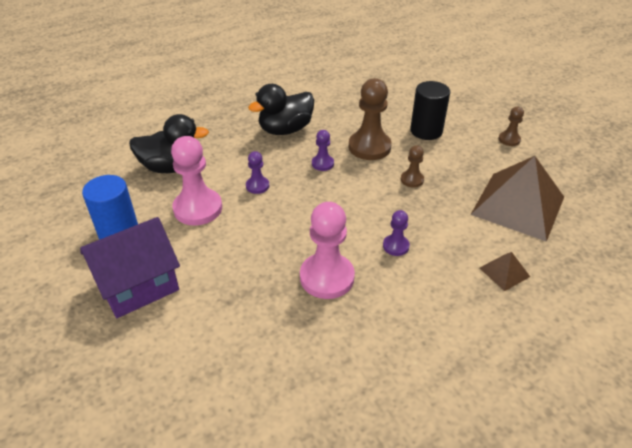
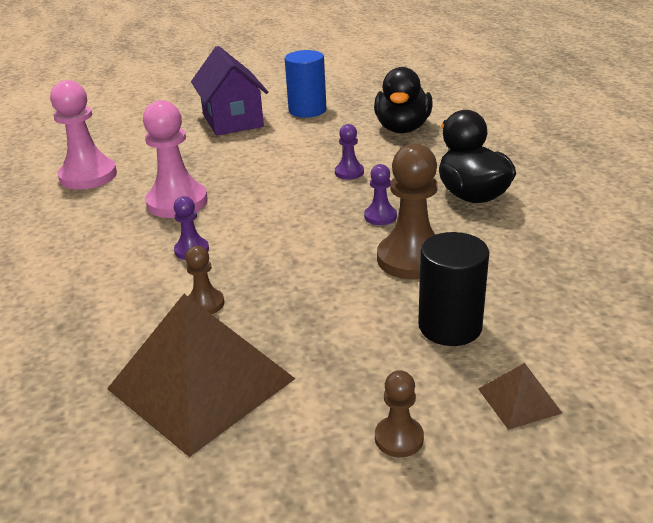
camera: 105 degrees right, 10 degrees down
pink pawn [171,136,222,226] -> pink pawn moved to [50,80,117,190]
brown pawn [401,145,424,188] -> brown pawn moved to [185,246,224,314]
brown pyramid [479,252,530,291] -> brown pyramid moved to [478,363,562,430]

